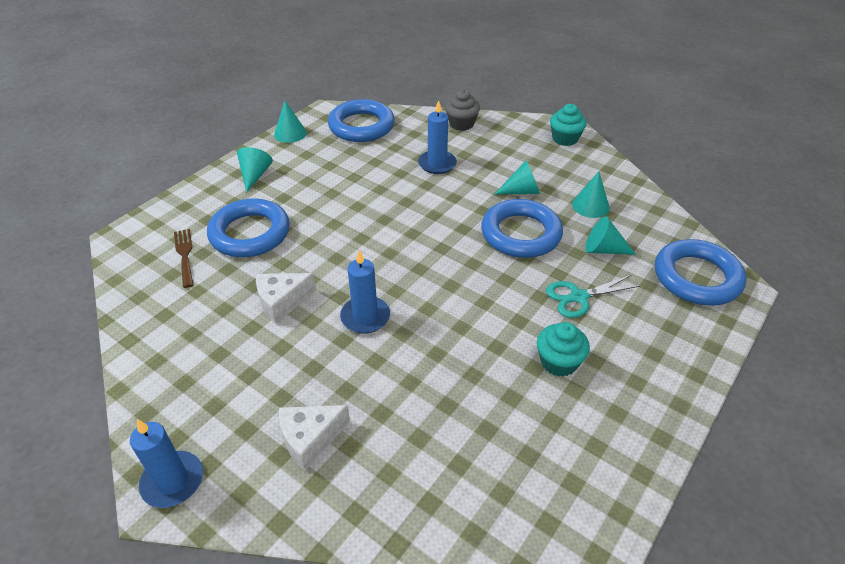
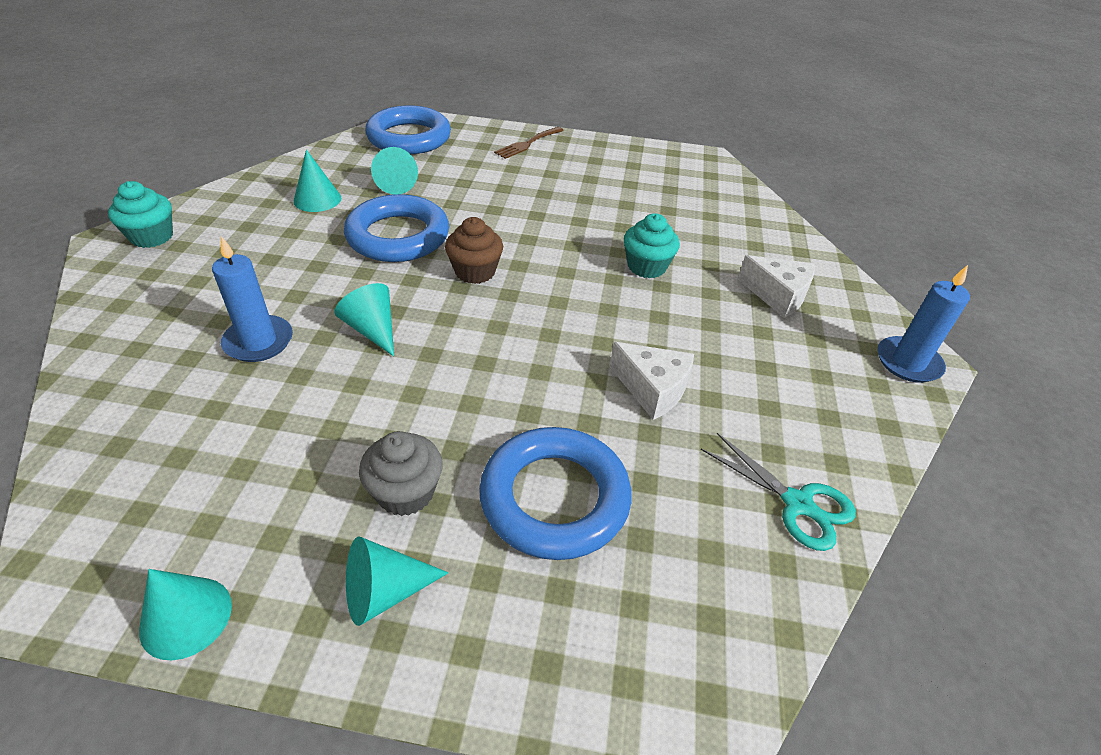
camera: 120 degrees left, 0 degrees up
brown fork [174,229,193,288] -> brown fork moved to [494,127,564,159]
blue ring [328,99,395,142] -> none
blue candle [340,250,390,334] -> none
grey cupcake [445,89,480,131] -> grey cupcake moved to [359,431,443,516]
turquoise cone [495,161,540,194] -> turquoise cone moved to [334,283,394,356]
turquoise cupcake [537,322,590,377] -> turquoise cupcake moved to [624,213,680,278]
turquoise scissors [546,275,641,318] -> turquoise scissors moved to [701,433,856,551]
none -> brown cupcake [445,217,503,284]

